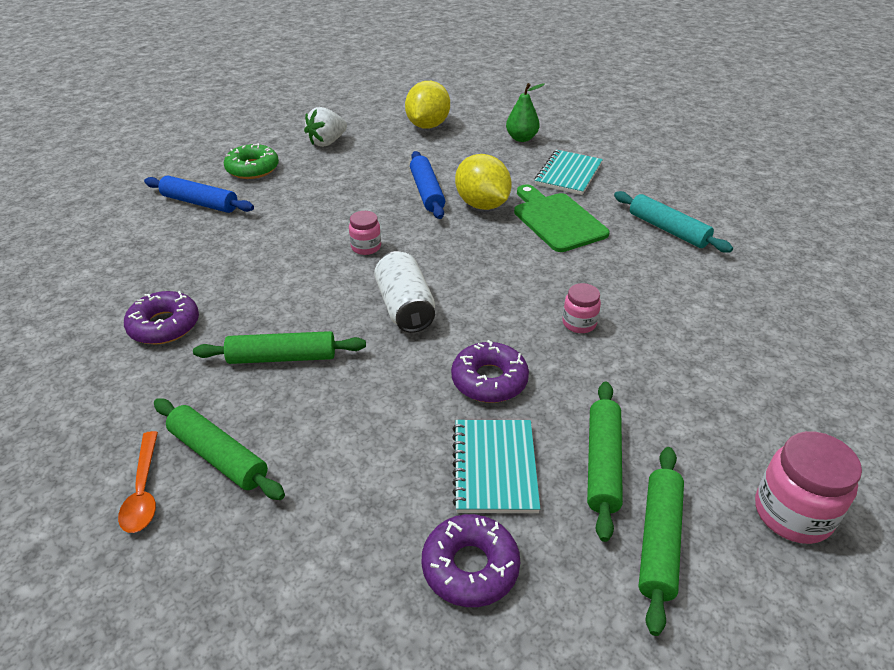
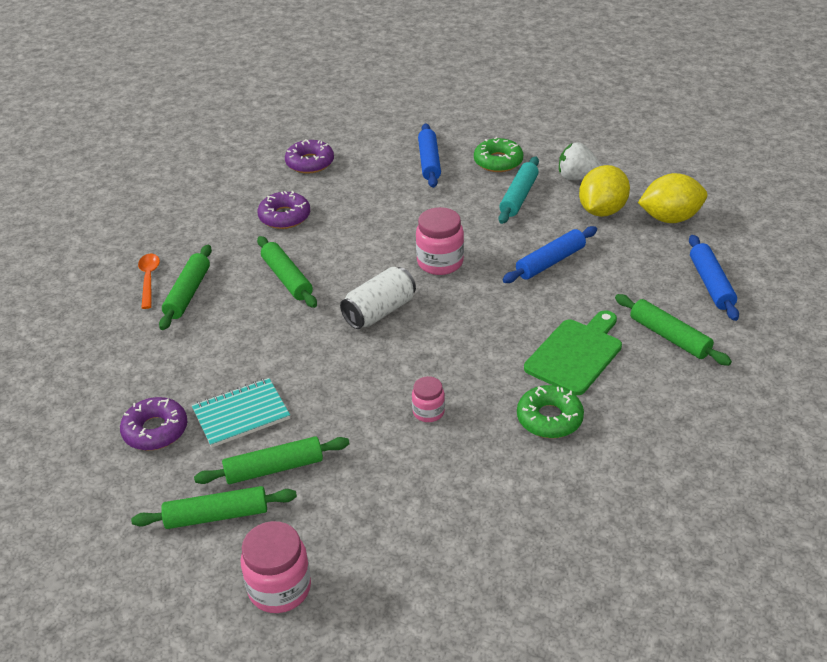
camera: 65 degrees right, 0 degrees up
orange spoon [118,431,158,533] -> orange spoon turned 120 degrees clockwise [138,254,160,309]
pink jar [349,211,381,255] -> pink jar [416,207,464,275], size x1.70
purple donut [451,340,529,403] -> purple donut moved to [285,139,334,174]
yellow lemon [455,154,512,210] -> yellow lemon moved to [579,165,630,217]
green pear [506,83,545,142] -> blue rolling pin [689,235,739,321]
turquoise notebook [534,150,603,195] -> green rolling pin [615,294,732,366]
turquoise rolling pin [614,191,733,253] -> turquoise rolling pin moved to [499,157,539,224]
none -> green donut [517,385,584,438]

